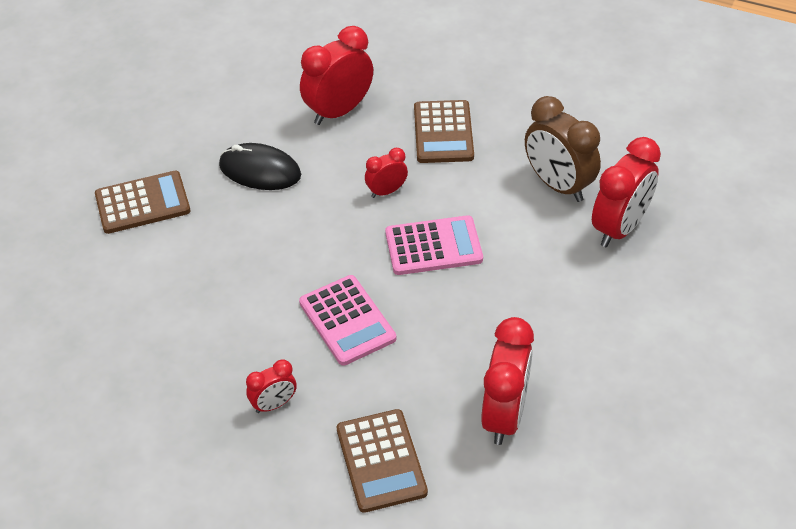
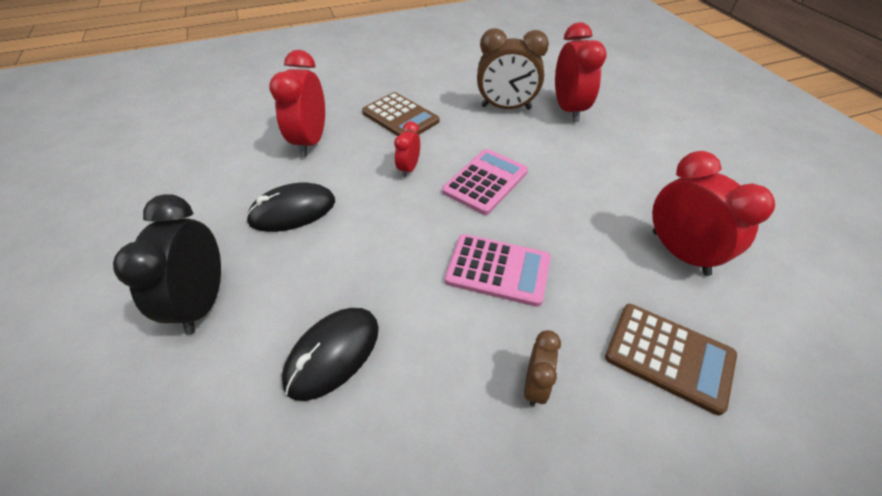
camera: 45 degrees left, 0 degrees up
brown calculator [95,171,190,234] -> black clock [113,194,221,335]
red clock [246,359,297,413] -> brown clock [524,330,561,407]
none -> black mouse [282,308,379,401]

